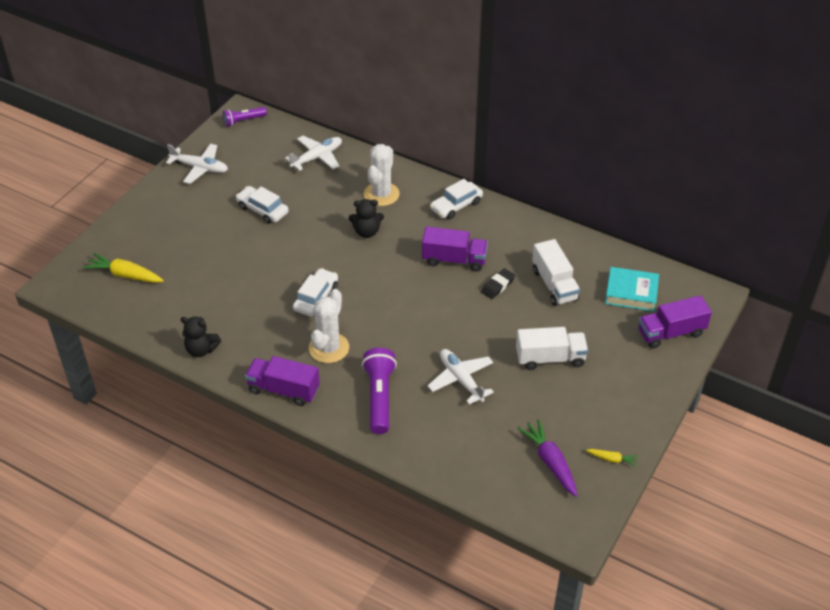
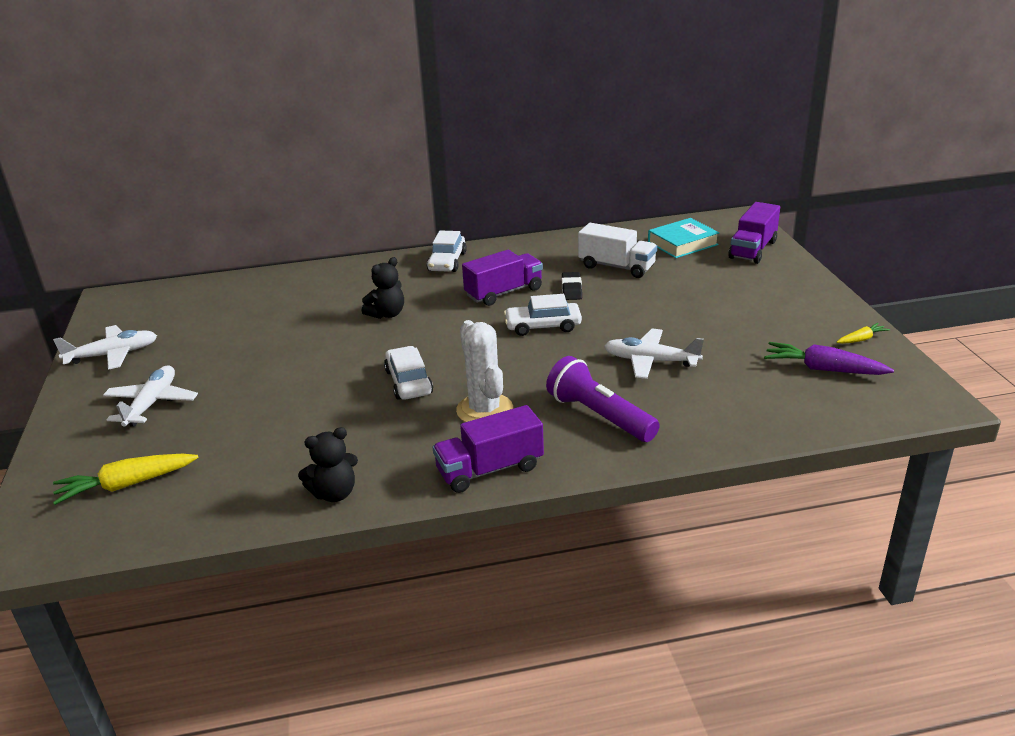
camera: 40 degrees left, 15 degrees down
purple flashlight [223,107,267,127] -> none
white car [236,186,289,224] -> white car moved to [504,294,582,336]
white plane [285,136,342,171] -> white plane moved to [103,365,198,427]
white cactus [364,144,400,206] -> none
white truck [516,327,588,370] -> none

